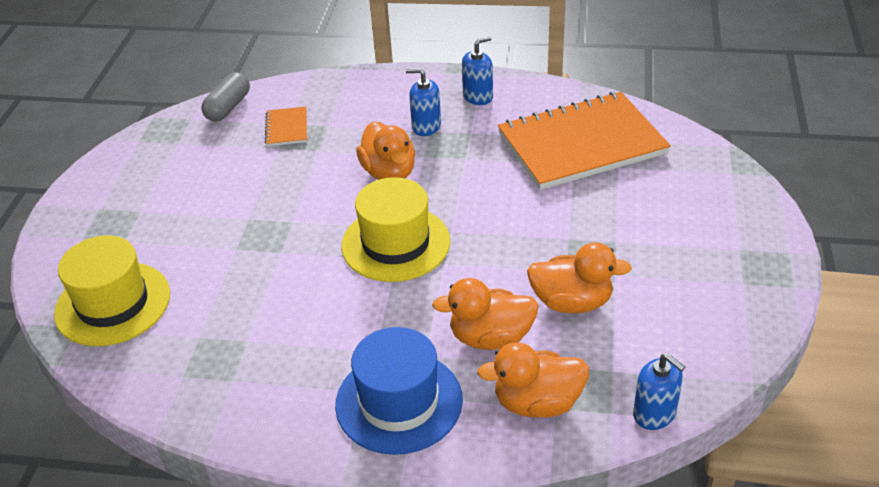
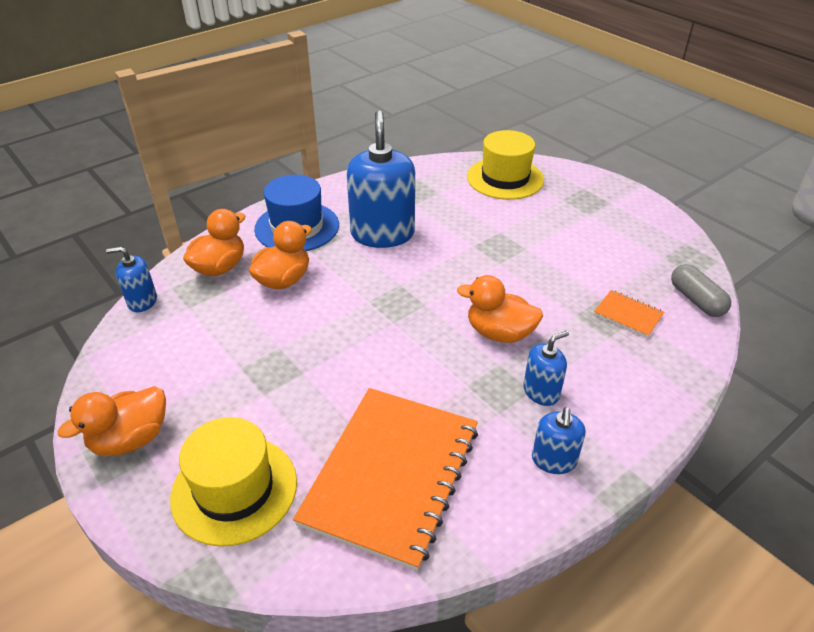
camera: 130 degrees right, 0 degrees up
yellow hat [341,177,450,282] -> yellow hat moved to [170,417,297,547]
orange duck [527,242,632,313] -> orange duck moved to [58,386,166,456]
none -> blue soap dispenser [346,110,415,248]

